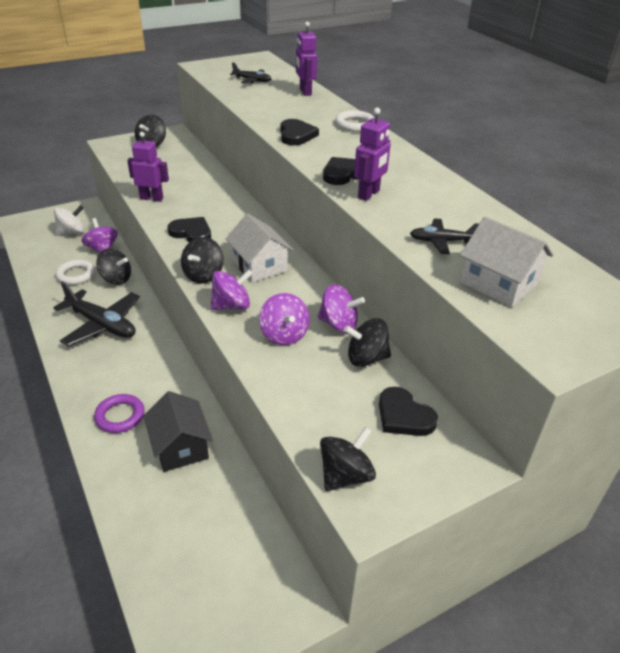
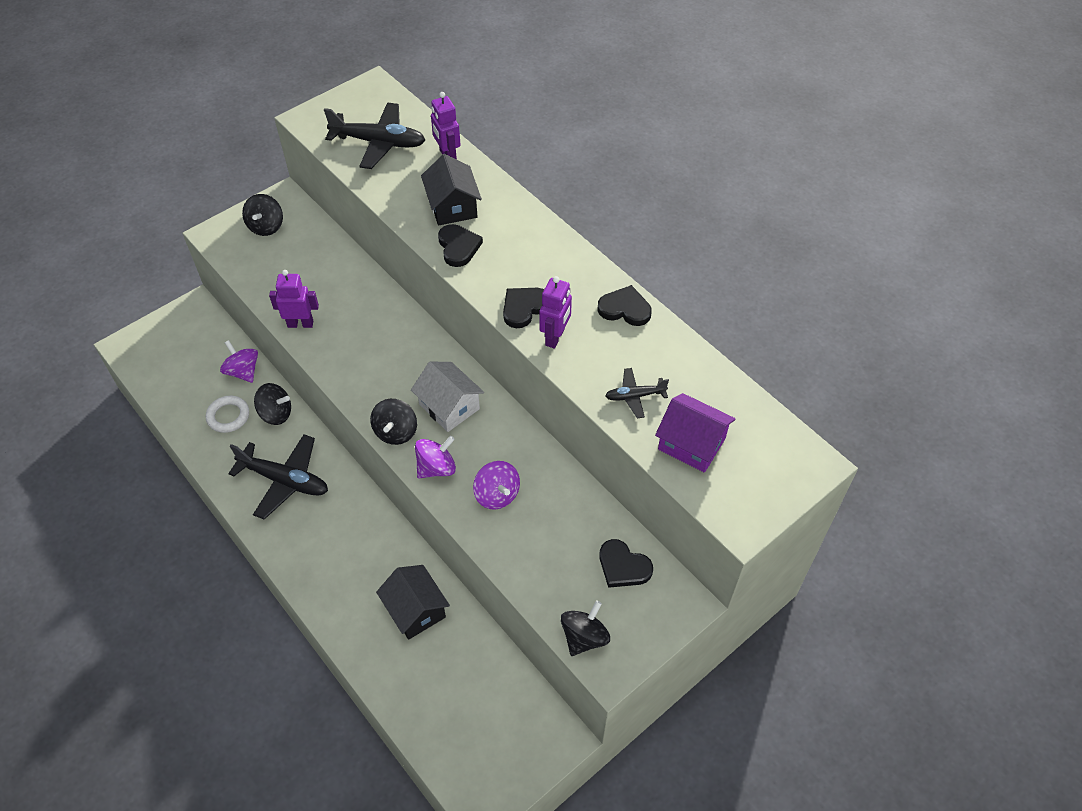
camera: 10 degrees left, 15 degrees up
white spinning top [54,205,85,236] -> none
purple ring [94,394,144,433] -> none
black heart [167,217,211,242] -> black heart moved to [597,285,652,326]
black plane [230,62,271,84] -> black plane [324,102,425,169], size x1.91
purple spinning top [317,284,365,333] -> none
white ring [335,110,374,132] -> none
black spinning top [344,318,391,367] -> none
white house [460,217,553,307] -> purple house [655,393,736,473]
none -> black house [421,154,482,226]

